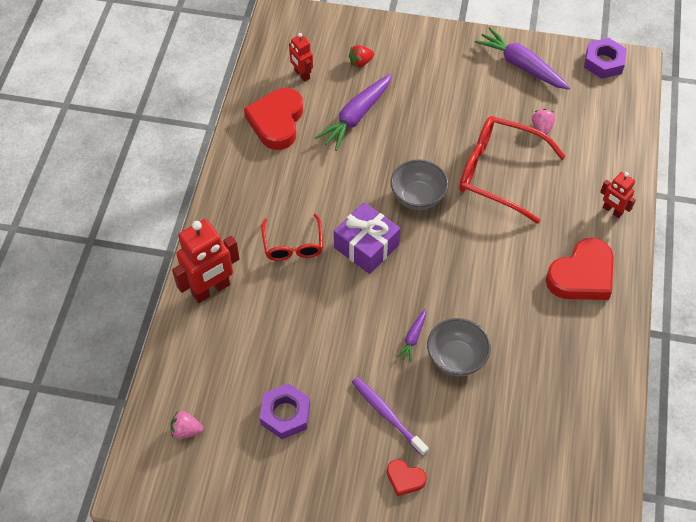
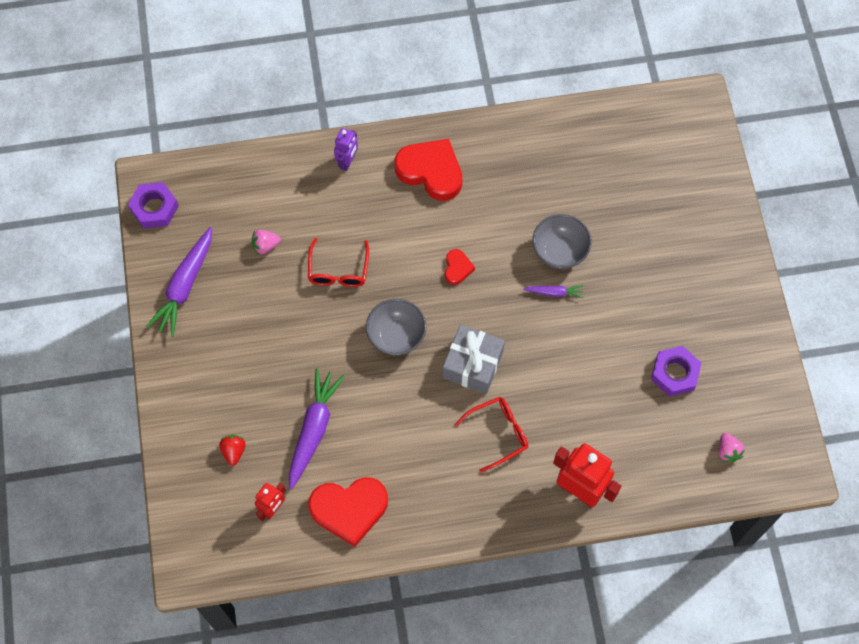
camera: 110 degrees left, 10 degrees up
purple carrot [315,74,392,151] -> purple carrot turned 90 degrees counterclockwise [289,368,345,490]
purple gift [334,202,400,274] -> grey gift [443,325,505,394]
red strawberry [349,45,374,68] -> red strawberry turned 135 degrees counterclockwise [219,435,246,466]
purple toothbrush [352,377,429,456] -> none
red heart [387,459,427,496] -> red heart moved to [445,249,475,285]
red glasses [459,116,566,224] -> red glasses [308,238,369,287], size x0.58
red robot [600,172,636,218] -> purple robot [334,128,358,171]

